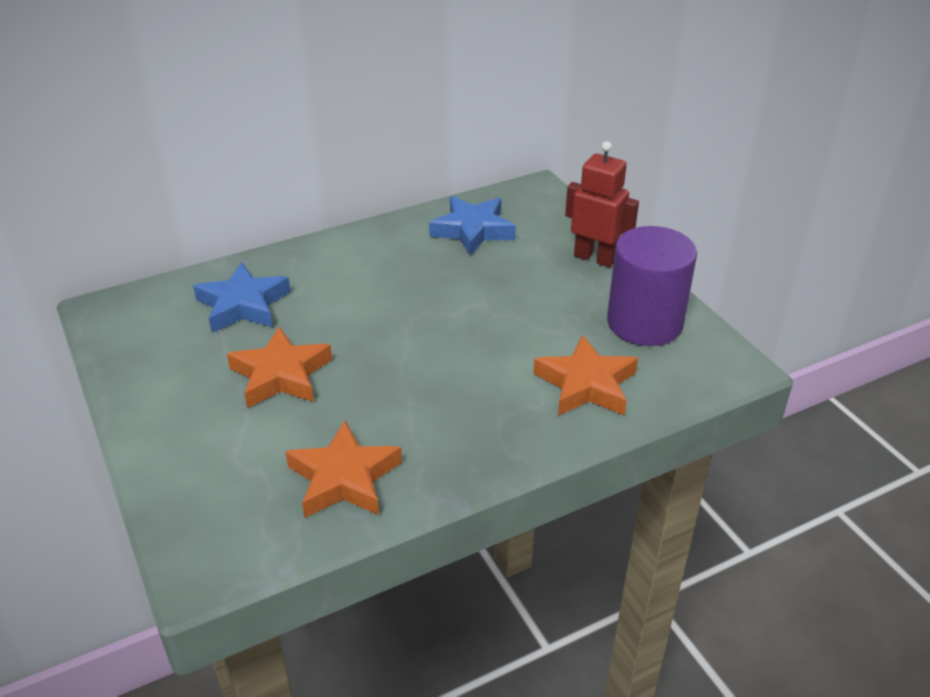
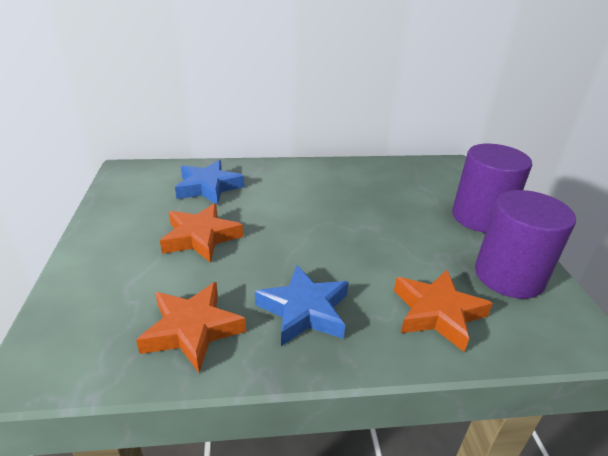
camera: 20 degrees right, 5 degrees down
blue star [429,196,516,256] -> blue star moved to [255,265,349,346]
red robot [565,141,639,267] -> purple cylinder [452,144,532,233]

